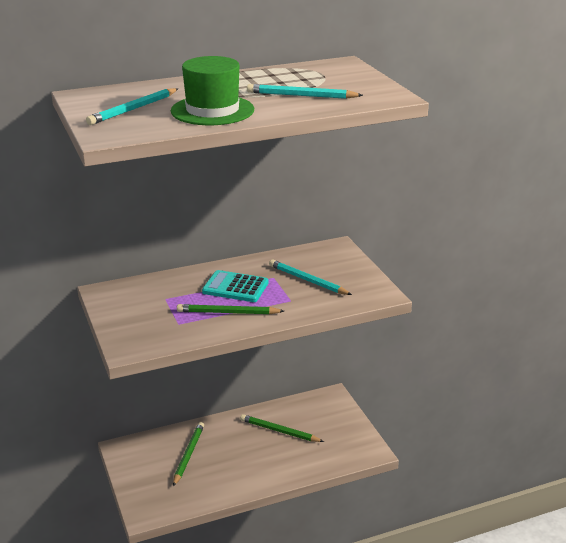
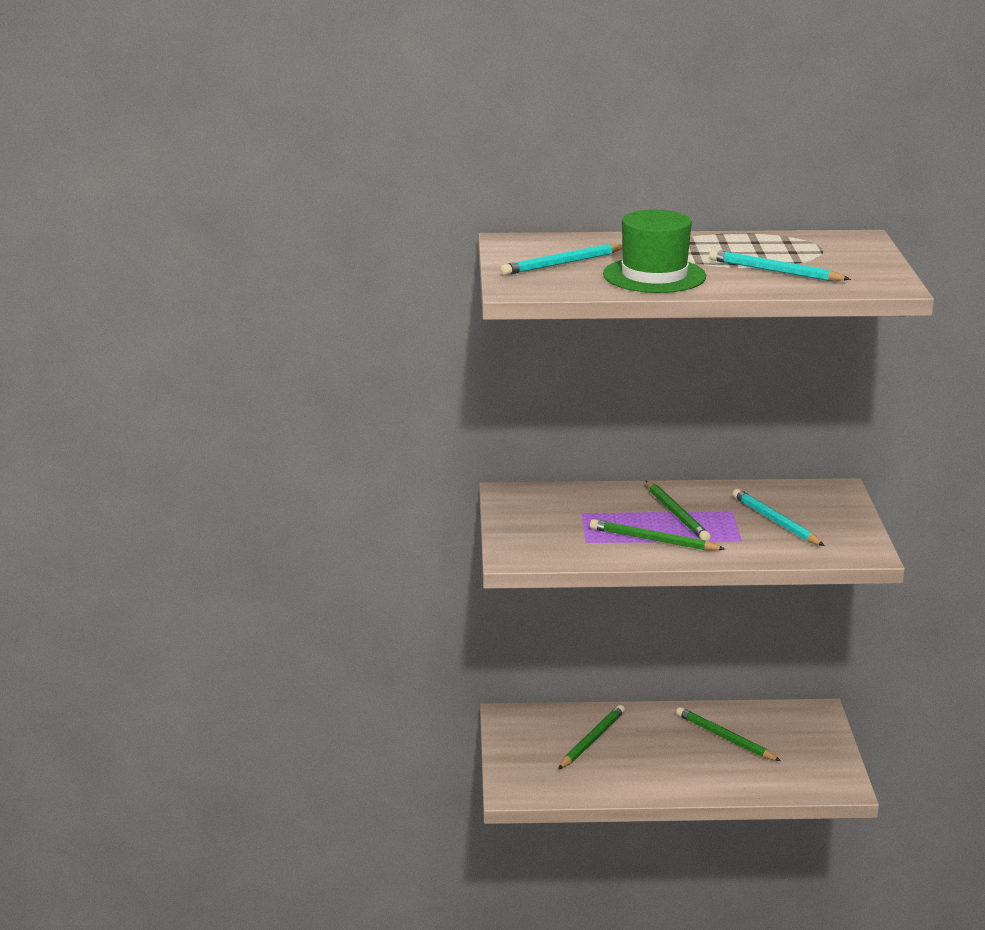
camera: 20 degrees right, 5 degrees down
turquoise calculator [202,270,269,302] -> green pencil [646,481,711,541]

